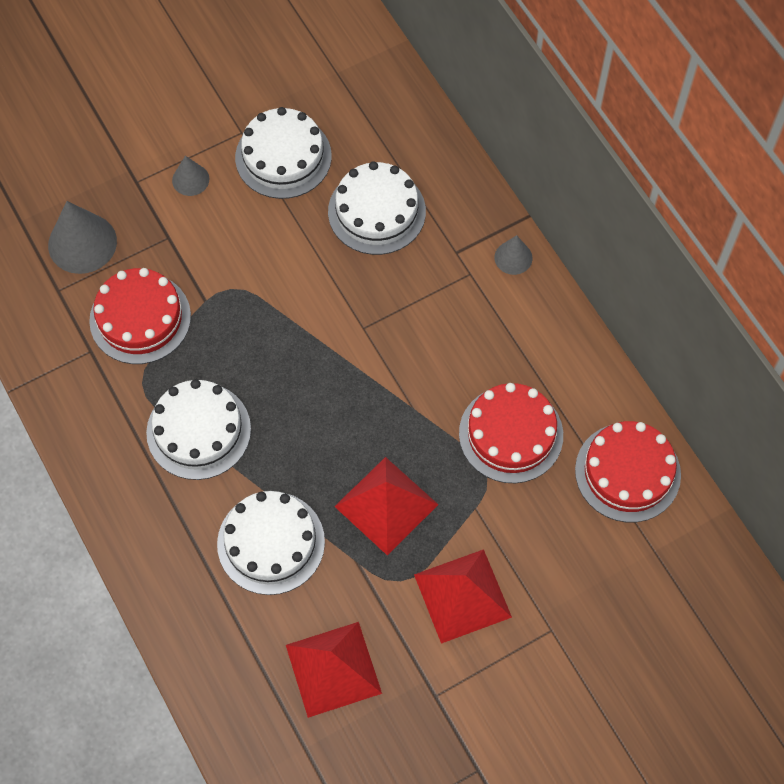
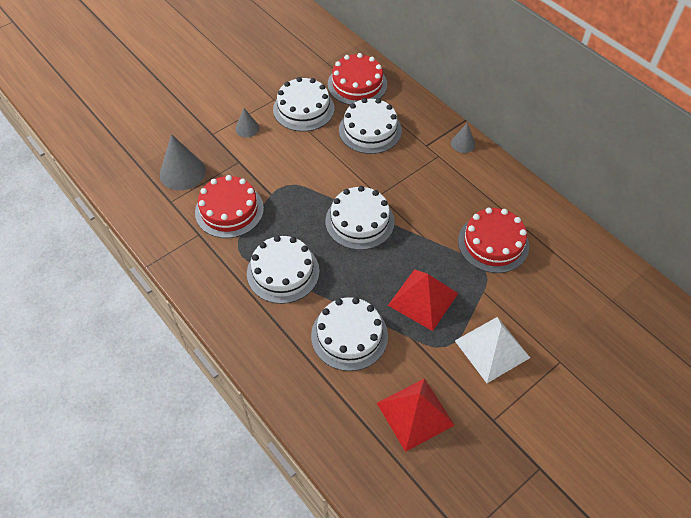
camera: 10 degrees left, 10 degrees down
red pyramid [414,549,512,644] -> white pyramid [455,317,530,383]
red cake [575,421,681,523] -> red cake moved to [328,53,387,105]
none -> white cake [325,186,395,250]

